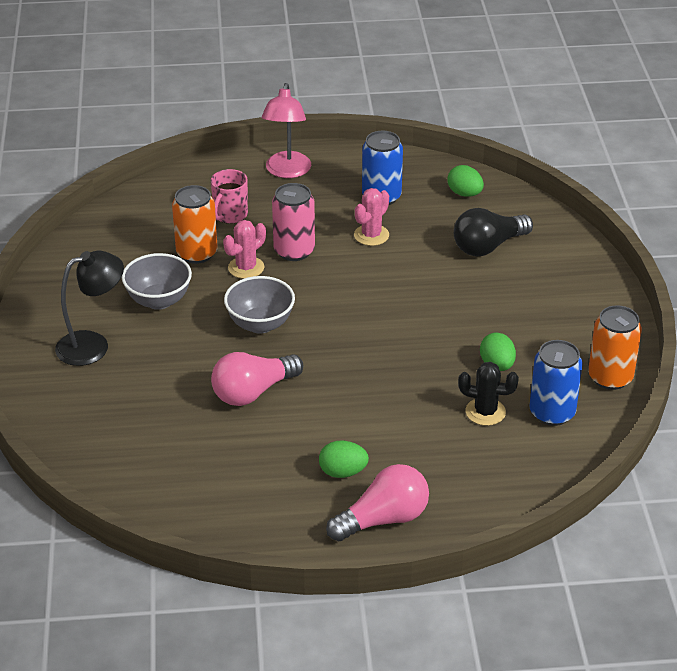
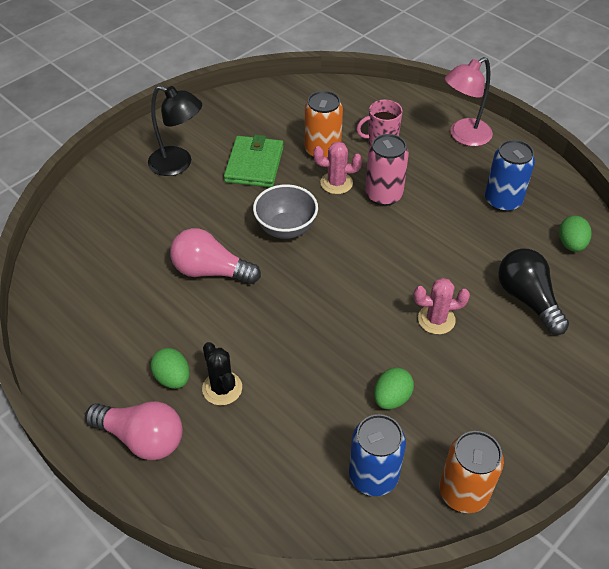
camera: 50 degrees right, 10 degrees up
grey bowl [122,253,192,310] -> green wallet [224,135,284,187]
pink cactus [354,188,389,246] -> pink cactus moved to [414,278,470,334]
black light bulb [454,208,533,256] -> black light bulb turned 45 degrees clockwise [498,248,569,335]
black cactus [458,362,519,426] -> black cactus moved to [202,342,242,405]

